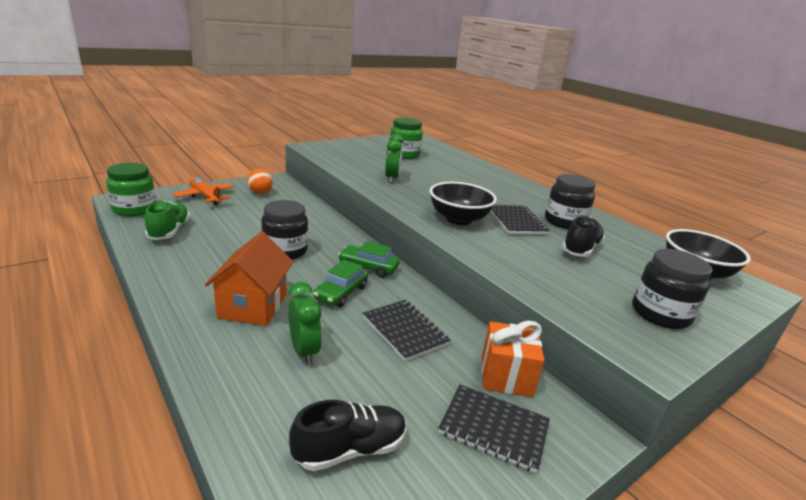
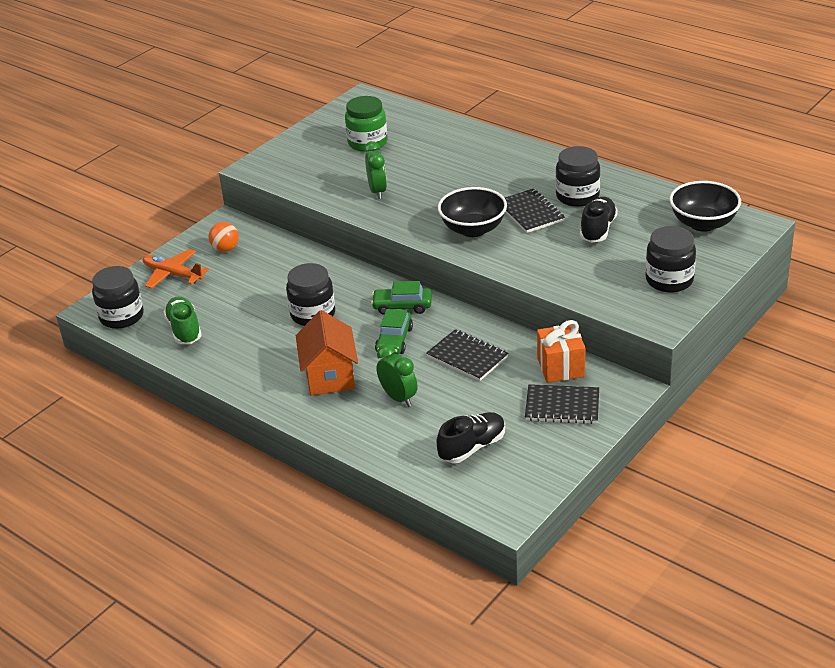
camera: 10 degrees left, 10 degrees up
green jar [106,163,156,217] -> black jar [92,266,144,329]

